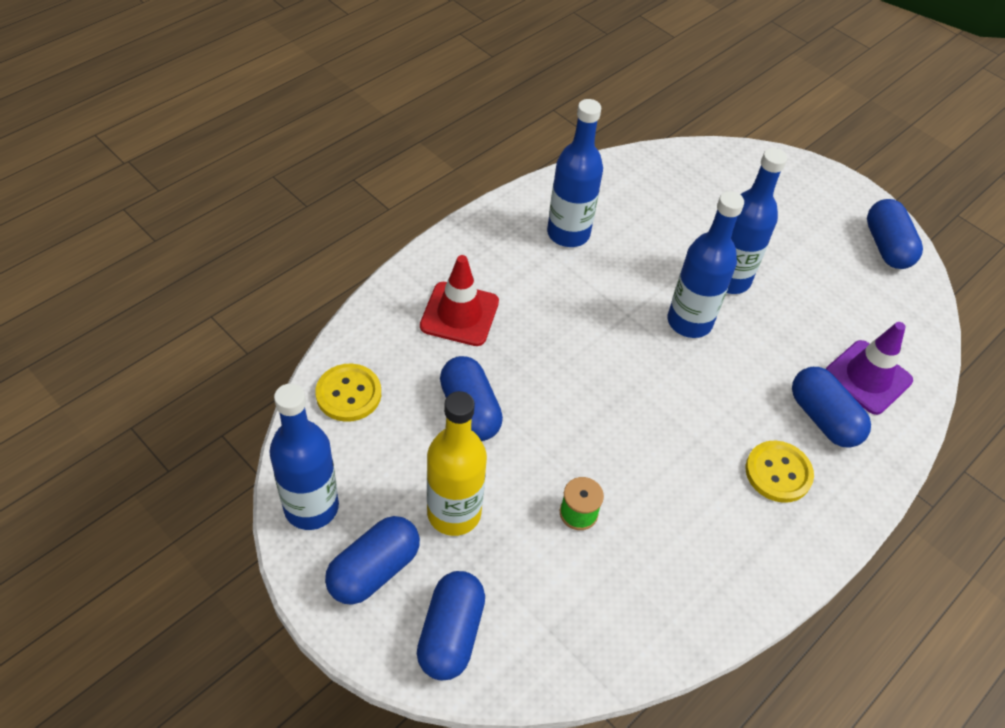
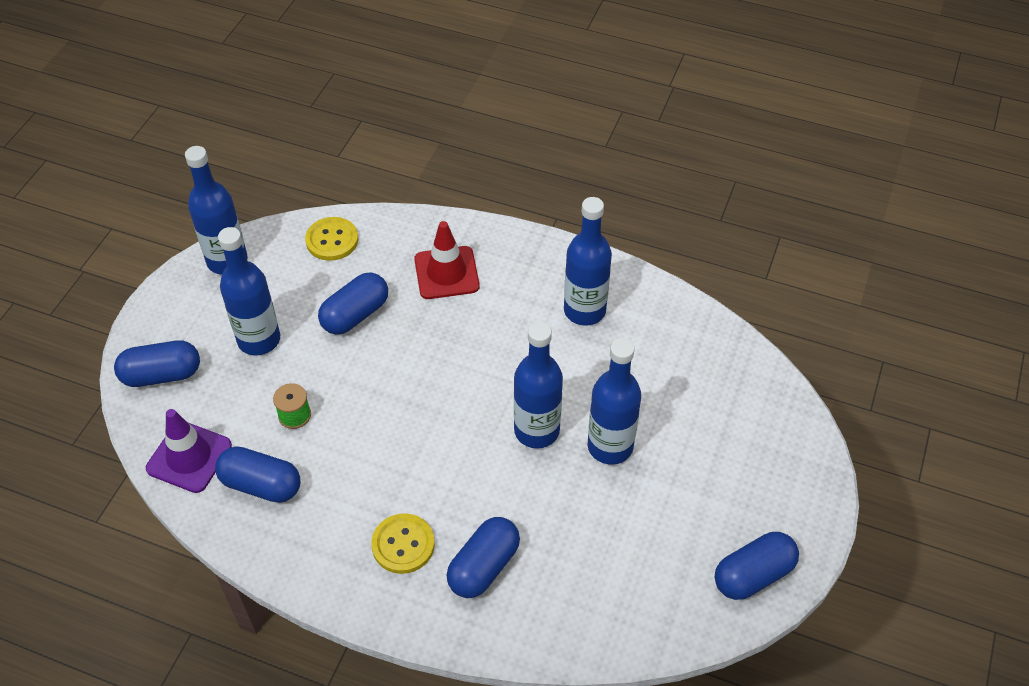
camera: 70 degrees right, 0 degrees up
blue capsule [325,516,420,605] -> blue capsule moved to [215,446,300,503]
yellow bottle [427,391,487,536] -> blue bottle [218,227,280,355]
purple traffic cone [826,322,913,415] -> purple traffic cone moved to [146,409,232,493]

